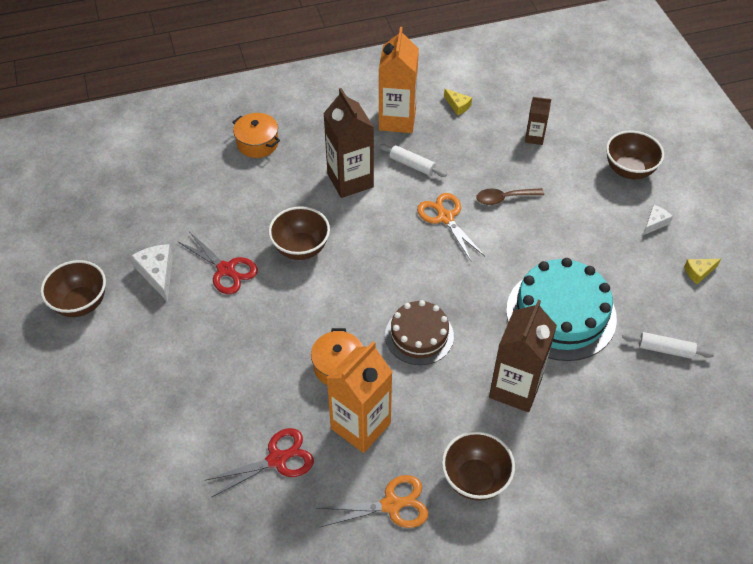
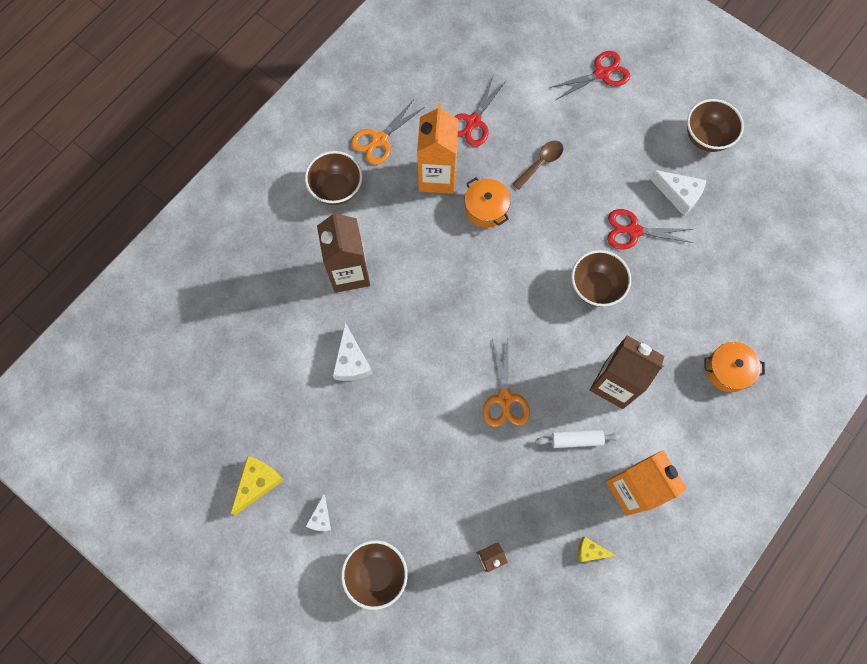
camera: 145 degrees right, 20 degrees up
brown cake [385,300,454,365] -> none
orange scissors [417,193,485,261] -> orange scissors turned 60 degrees clockwise [483,339,530,427]
brown spoon [476,188,544,205] -> brown spoon moved to [513,140,563,190]
turquoise cake [506,258,617,361] -> white cheese [333,323,373,381]
white rolling pin [622,332,714,359] -> none
yellow cheese [684,259,721,284] -> yellow cheese [231,456,284,515], size x1.65
none -> red scissors [550,51,630,100]

